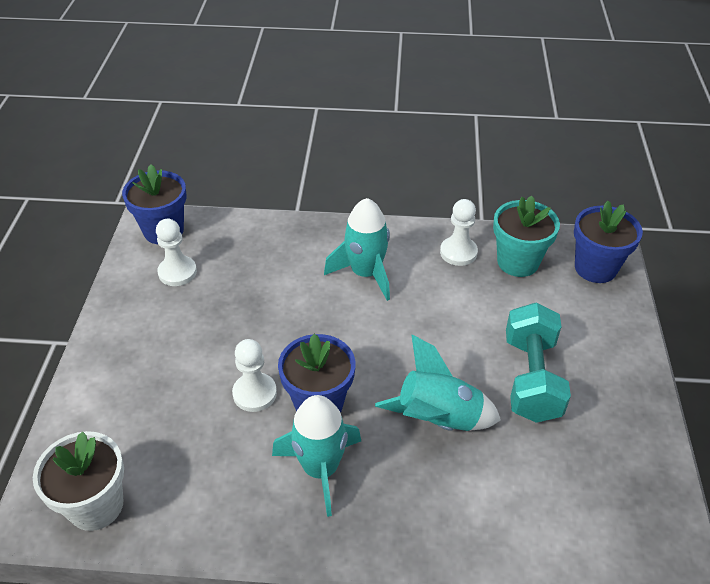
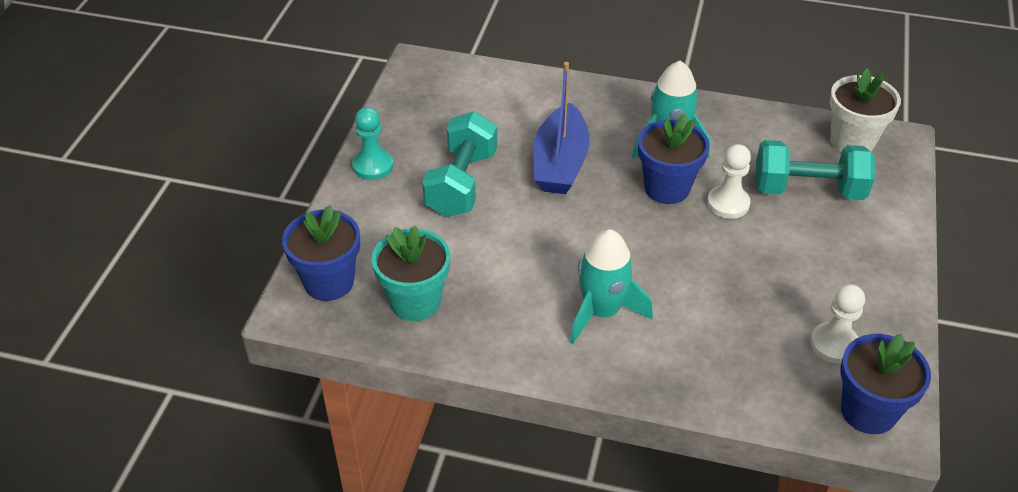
camera: 170 degrees left, 0 degrees up
turquoise rocket [375,335,501,431] -> blue boat [533,62,590,194]
white pawn [440,199,478,266] -> none
none -> turquoise pawn [352,107,393,180]
none -> turquoise dumbbell [755,140,875,200]

